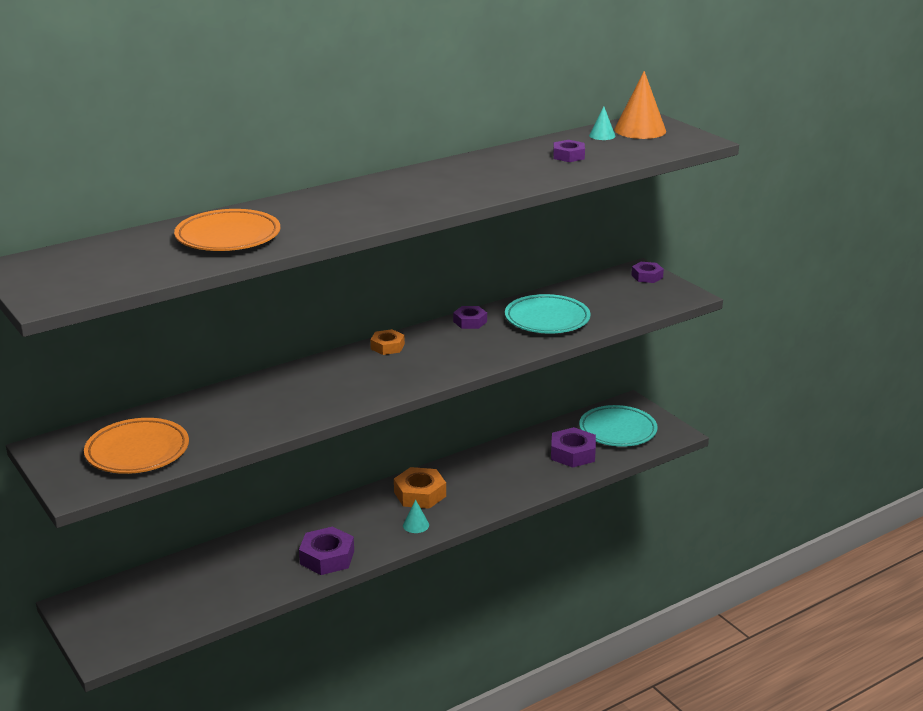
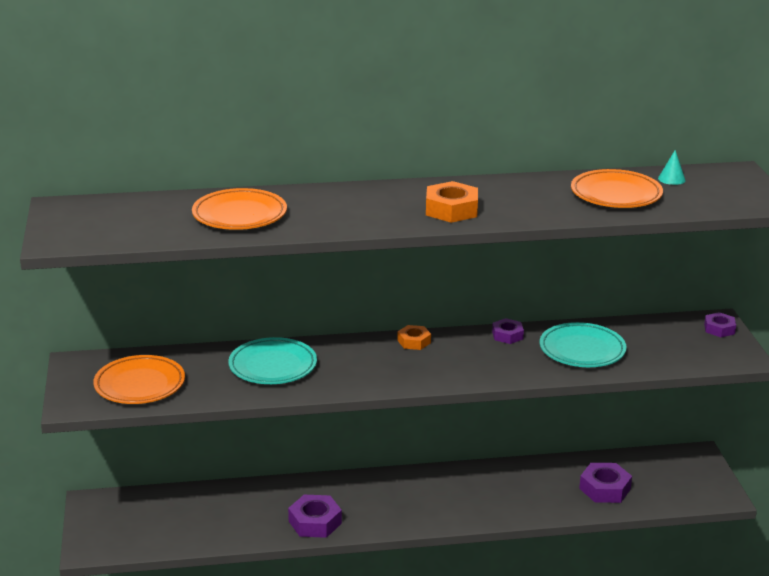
camera: 25 degrees right, 0 degrees up
orange nut [394,467,446,509] -> orange nut moved to [426,181,478,223]
turquoise cone [403,499,429,533] -> none
purple nut [553,140,585,162] -> orange plate [571,169,663,208]
turquoise plate [579,405,658,447] -> turquoise plate moved to [228,337,317,384]
orange cone [614,71,666,139] -> none

